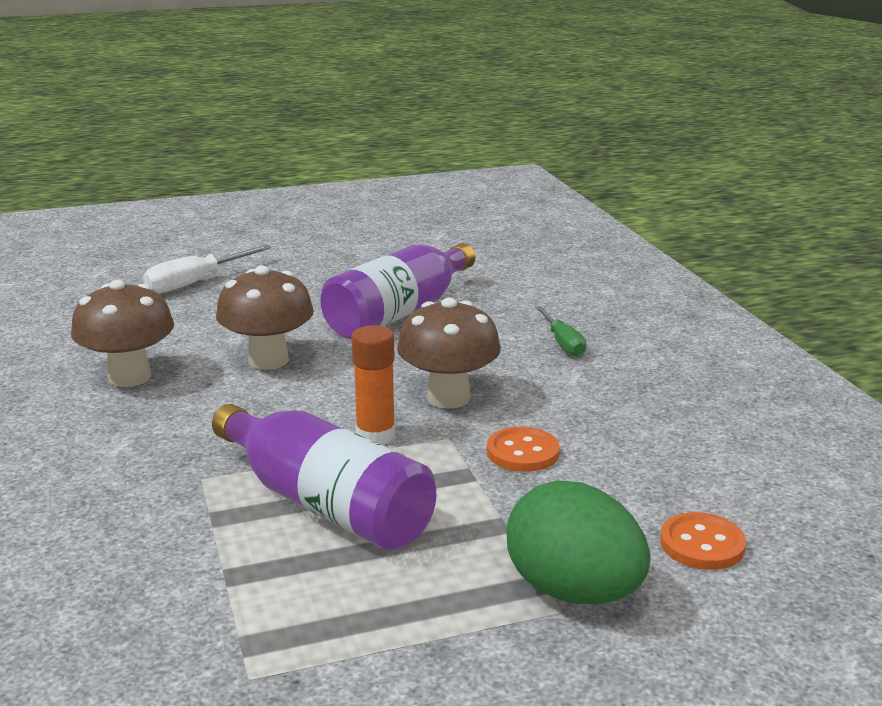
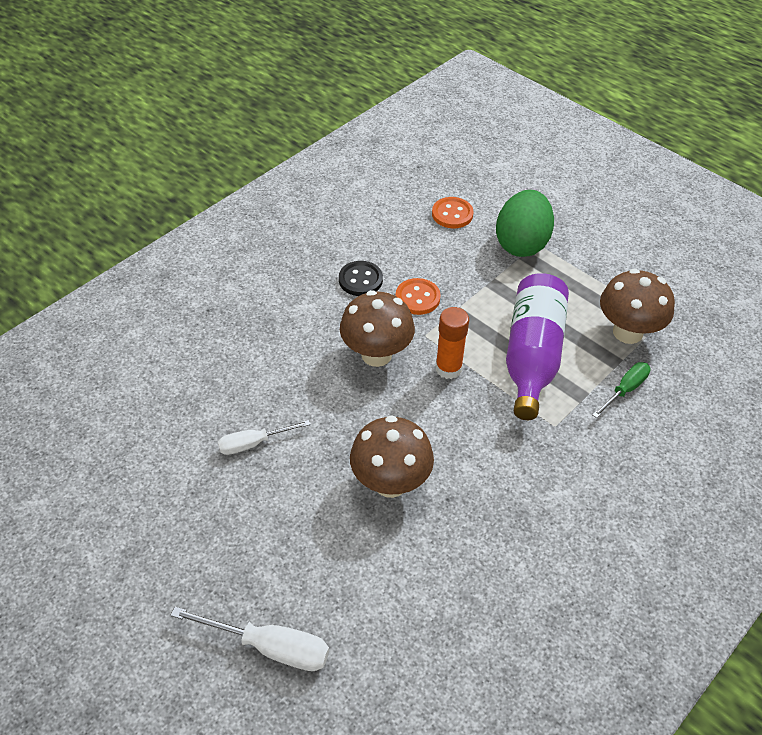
camera: 120 degrees left, 25 degrees up
brown mushroom [71,280,174,387] -> brown mushroom moved to [600,269,675,344]
purple bottle [321,243,475,339] -> white screwdriver [218,420,311,455]
green screwdriver [535,306,586,357] -> green screwdriver moved to [592,362,651,418]
none -> black button [339,261,383,296]

